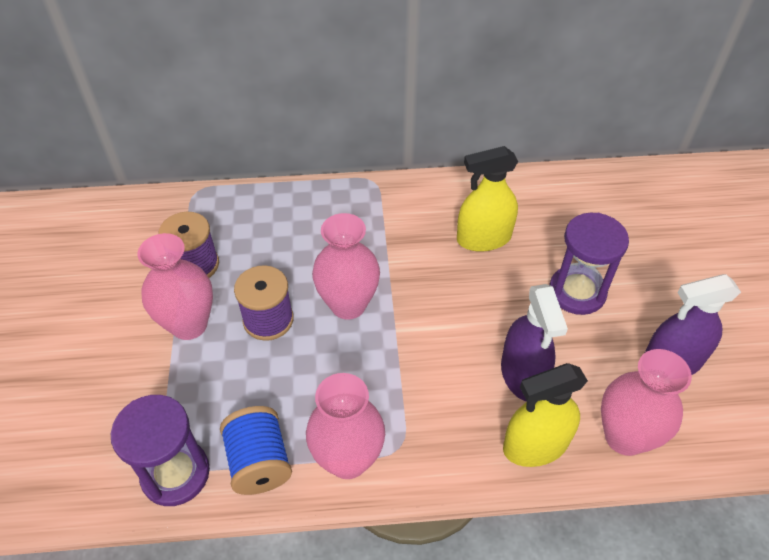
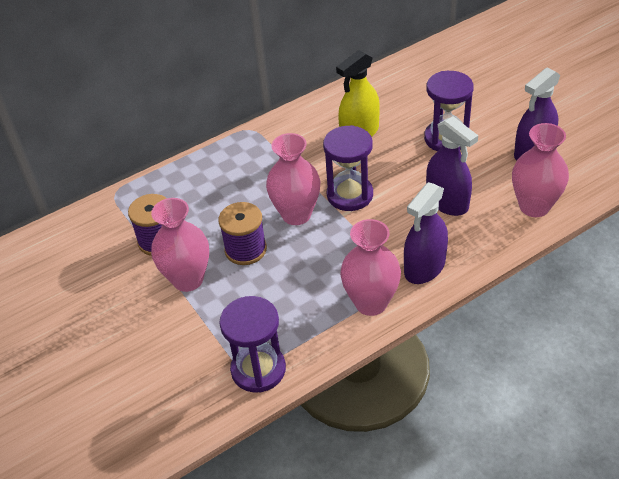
camera: 25 degrees left, 5 degrees down
blue spool [220,406,292,495] -> none
yellow spray bottle [503,363,588,467] -> none
none -> purple hourglass [323,125,373,211]
none -> purple spray bottle [404,182,448,284]

